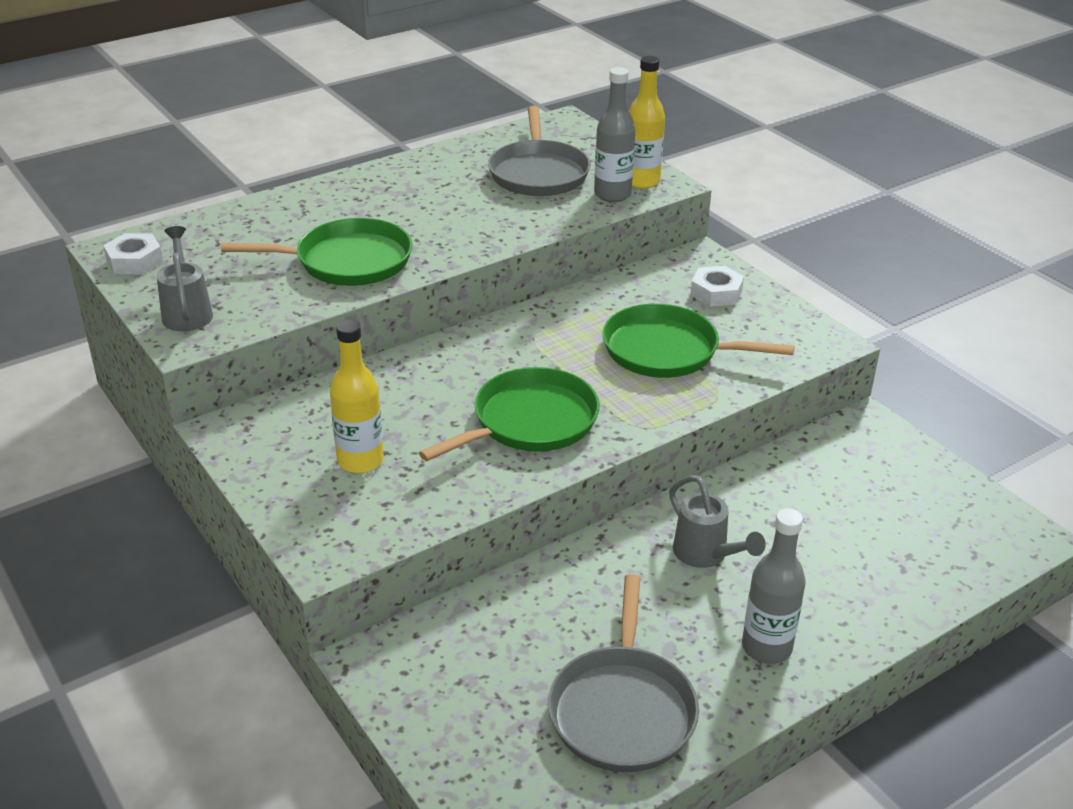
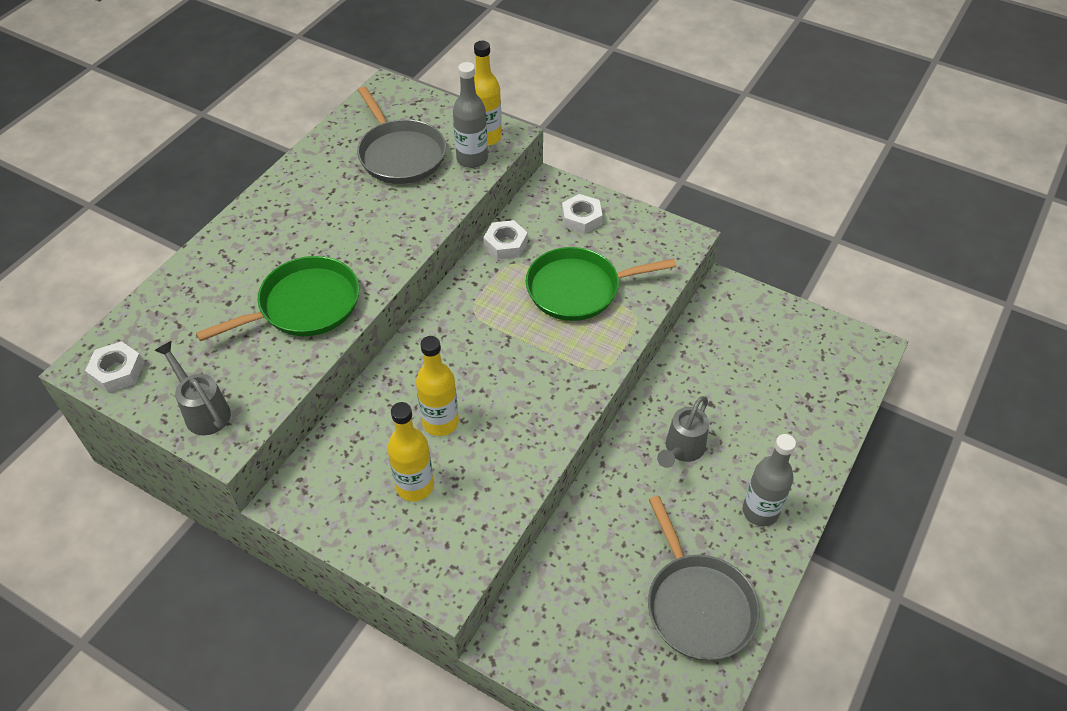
camera: 25 degrees left, 15 degrees up
green pan [419,367,600,461] -> none
grey watering can [669,475,766,568] -> grey watering can turned 90 degrees clockwise [657,396,709,468]
none -> yellow bottle [416,336,459,436]
none -> white nut [483,220,528,260]

